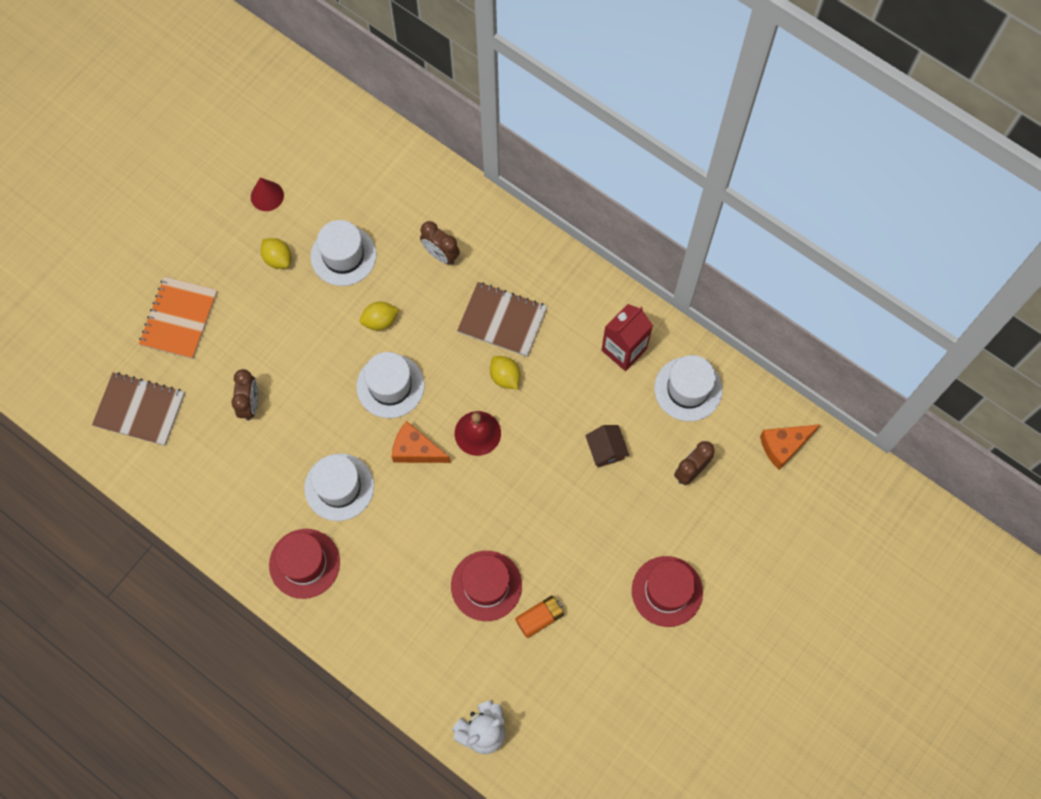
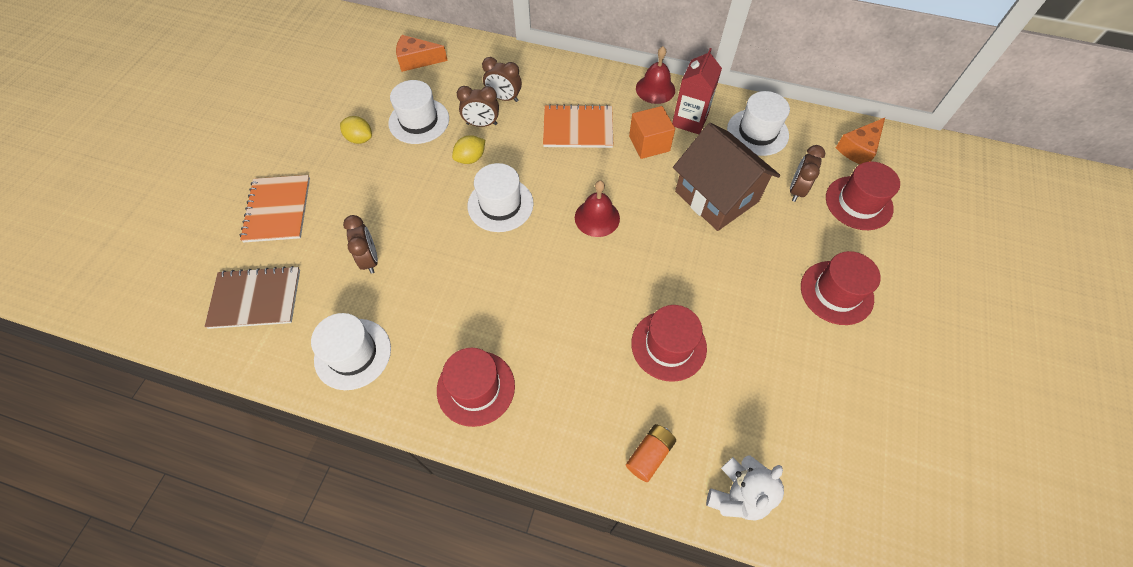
camera: 20 degrees left, 10 degrees down
red cone [251,177,284,211] -> none
white hat [304,453,374,521] -> white hat moved to [311,313,391,390]
orange cheese [392,421,451,463] -> orange cheese moved to [396,35,448,72]
brown notebook [457,282,548,357] -> orange notebook [543,104,613,148]
yellow lemon [490,356,520,389] -> none
orange battery [515,596,564,638] -> orange battery moved to [626,424,676,482]
brown house [585,425,629,468] -> brown house [673,123,780,231], size x2.23
none -> brown clock [457,86,499,127]
none -> orange cube [629,106,675,159]
none -> red bell [636,46,675,104]
none -> red hat [826,161,900,230]

